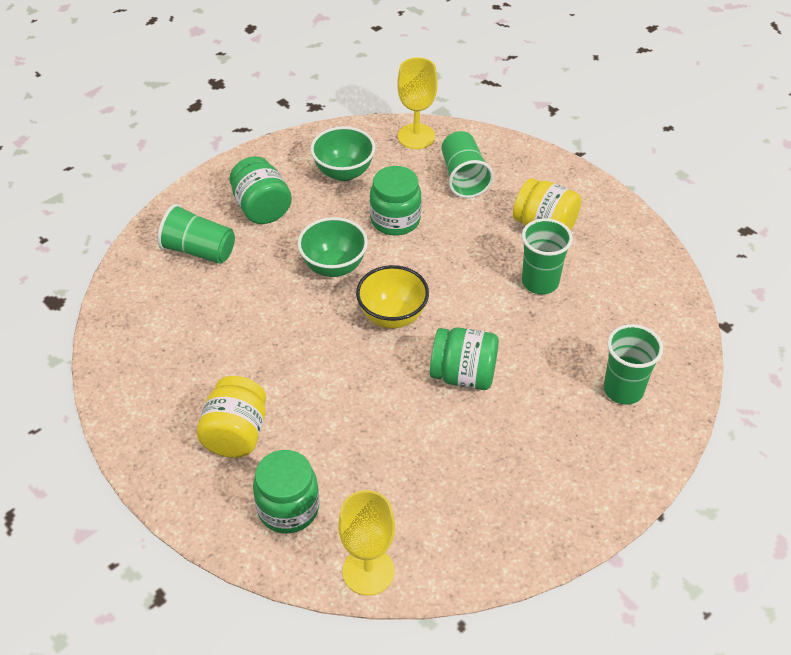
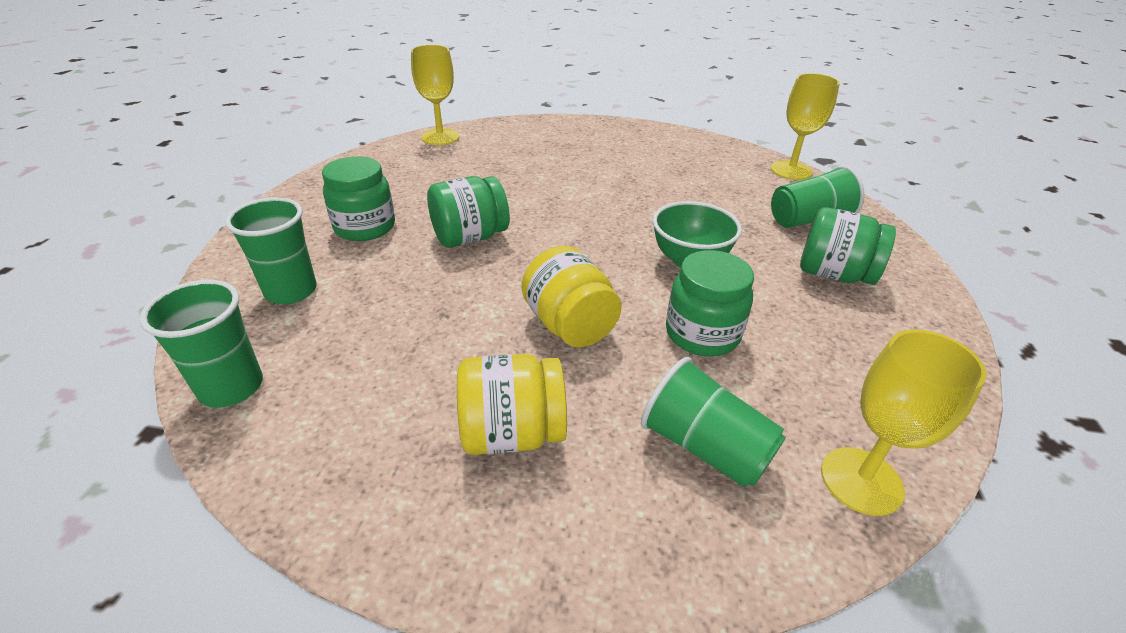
camera: 140 degrees right, 10 degrees down
yellow jar [196,376,266,458] -> yellow jar moved to [522,246,622,347]
green jar [253,450,319,533] -> green jar moved to [322,156,395,241]
green bowl [310,126,375,181] -> none
yellow bowl [356,265,429,328] -> none
green cup [522,218,573,294] -> green cup moved to [139,280,263,408]
none -> yellow goblet [770,73,840,180]

